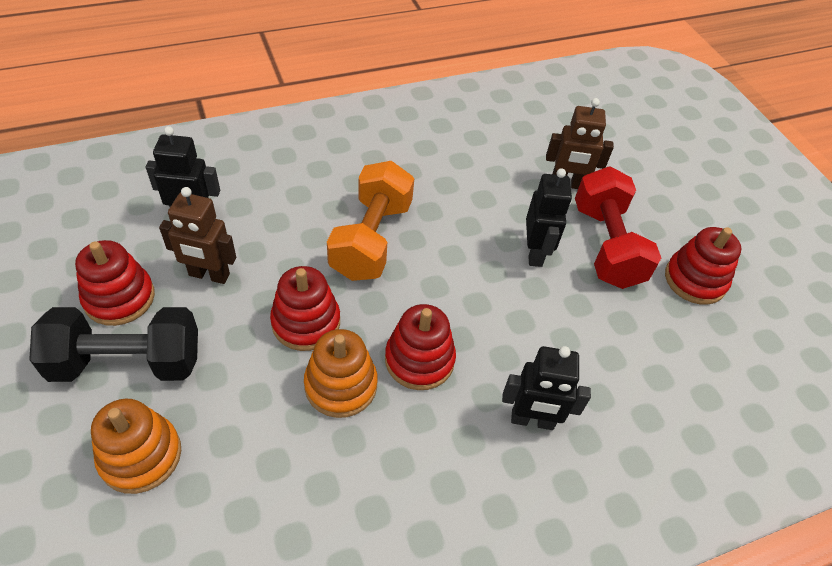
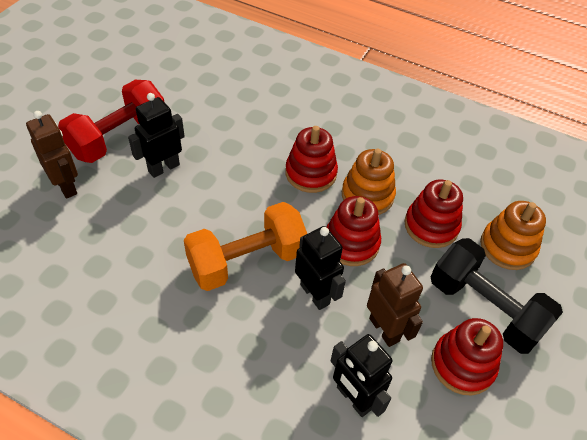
camera: 130 degrees left, 0 degrees up
black robot [502,346,591,430] -> black robot moved to [295,226,346,310]
red stacking toy [665,227,742,305] -> red stacking toy moved to [405,179,463,248]

